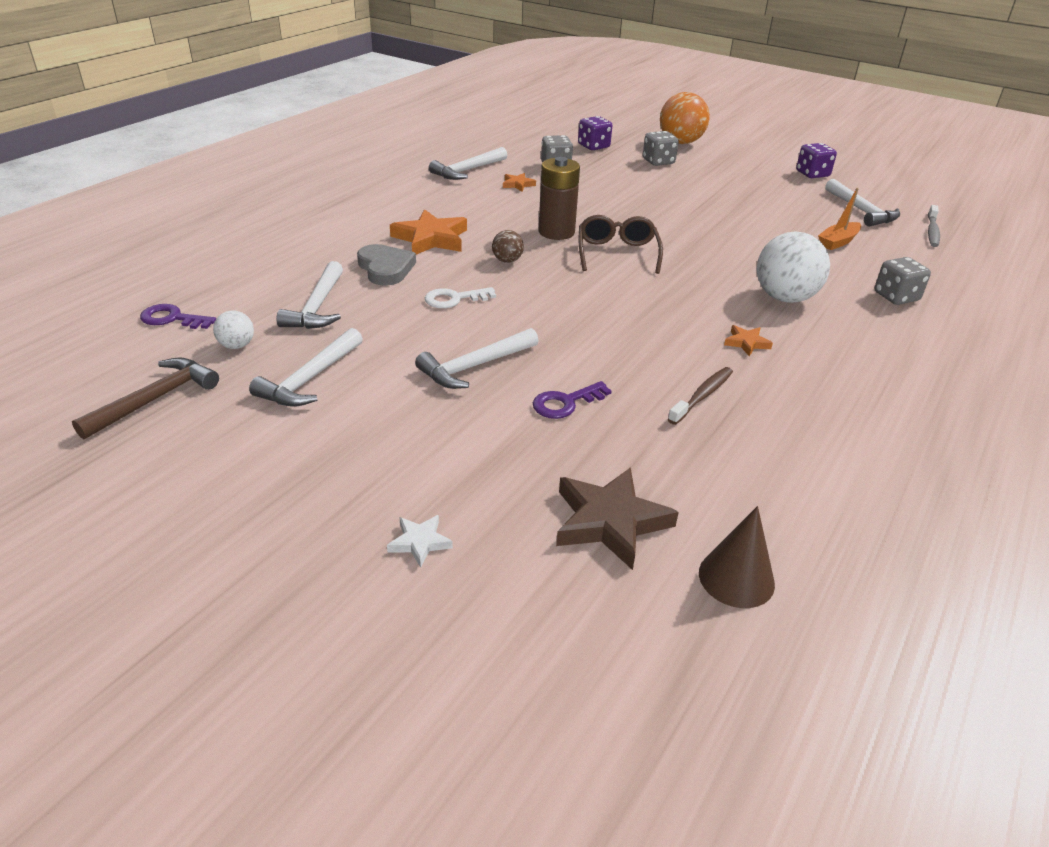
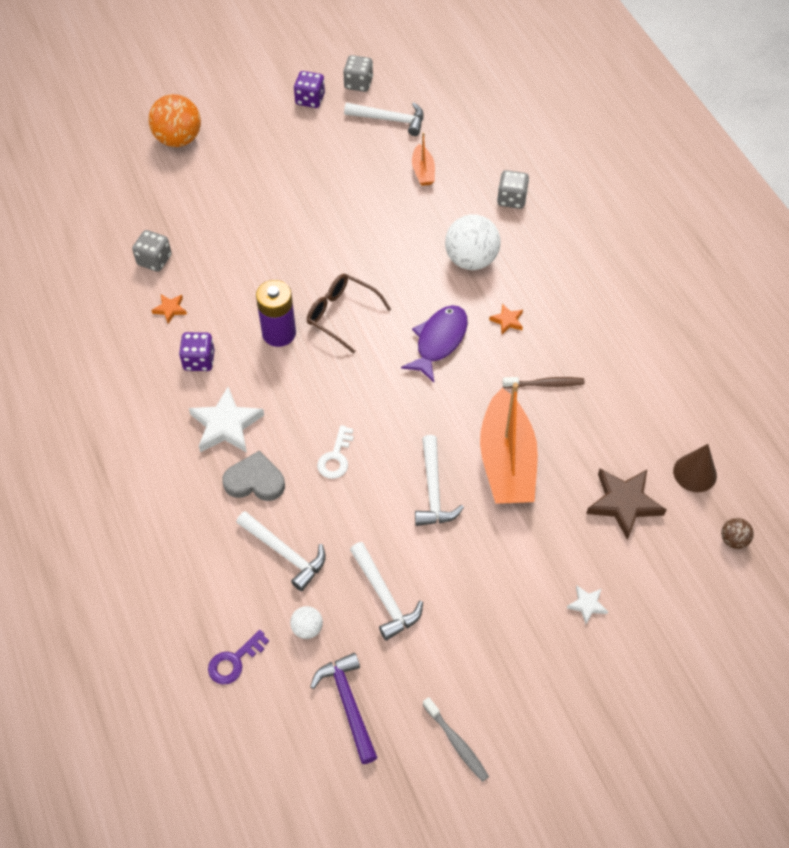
camera: 55 degrees left, 20 degrees up
brown hammer [72,357,219,439] -> purple hammer [310,653,378,764]
orange star [390,209,467,254] -> white star [189,387,264,453]
white hammer [429,147,507,180] -> none
brown ball [492,230,524,263] -> brown ball moved to [721,518,754,549]
purple key [533,381,612,419] -> orange boat [480,383,538,504]
brown battery [539,157,580,240] -> purple battery [256,280,296,347]
purple dice [578,116,612,150] -> purple dice moved to [179,332,215,371]
grey dice [643,131,679,166] -> grey dice moved to [343,55,373,92]
brown toothbrush [668,367,733,425] -> brown toothbrush turned 105 degrees clockwise [503,377,585,388]
grey toothbrush [928,205,940,247] -> grey toothbrush moved to [423,697,489,782]
none -> purple fish [401,305,468,382]

